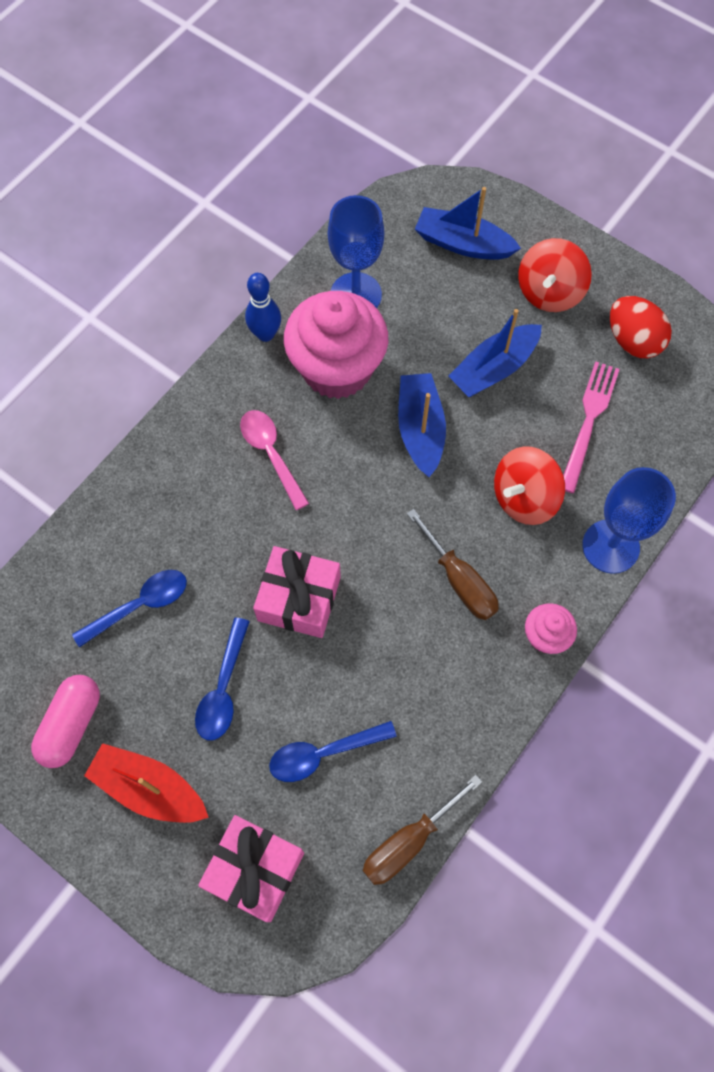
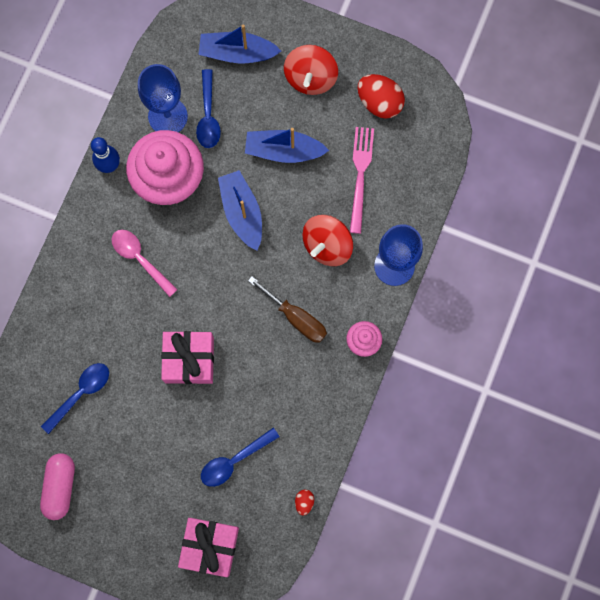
camera: 15 degrees left, 10 degrees up
red boat [84,743,209,823] -> none
blue spoon [195,618,250,740] -> blue spoon moved to [196,69,221,148]
brown screwdriver [363,775,482,885] -> red egg [295,489,314,515]
blue boat [448,309,542,397] -> blue boat turned 60 degrees clockwise [245,128,329,163]

